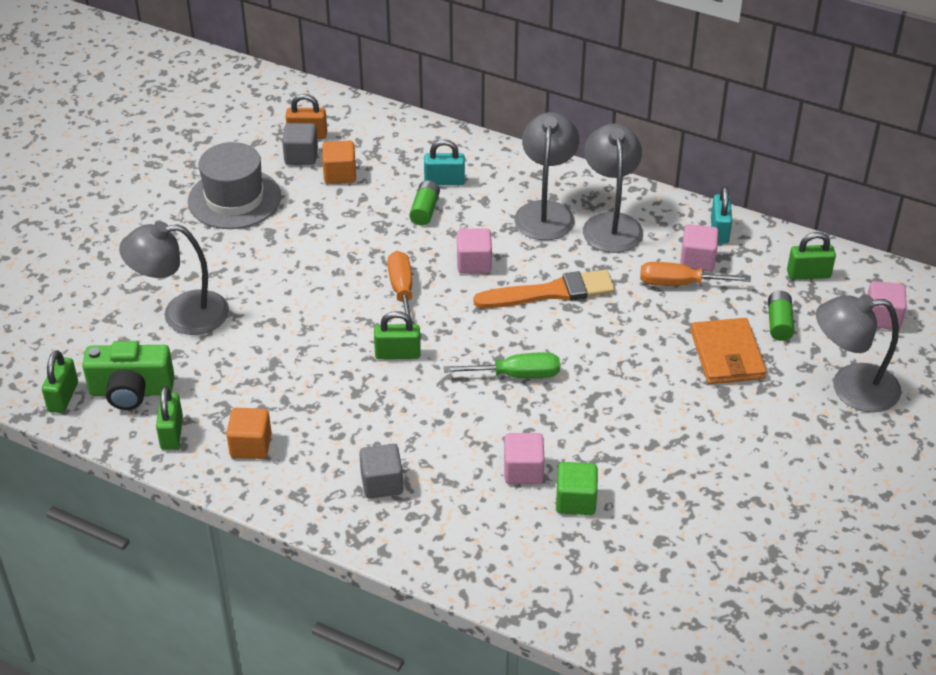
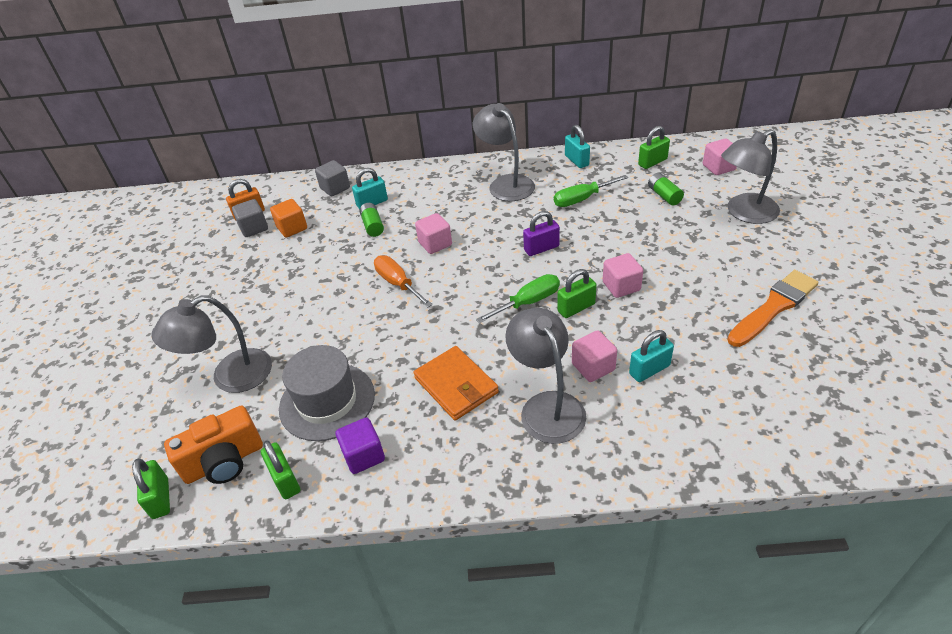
camera: 25 degrees left, 0 degrees up
green camera [82,341,175,410] -> orange camera [164,406,263,484]
grey hat [188,142,281,229] -> grey hat moved to [279,345,375,441]
orange cube [226,408,272,459] -> purple cube [336,417,385,474]
grey cube [359,444,403,499] -> grey cube moved to [315,160,350,197]
green padlock [374,311,421,359] -> green padlock moved to [557,269,597,318]
orange brush [474,270,615,308] -> orange brush moved to [727,270,818,347]
grey lamp [514,112,579,240] -> grey lamp moved to [505,308,586,444]
green cube [556,462,598,515] -> turquoise padlock [629,330,674,382]
orange screwdriver [640,262,751,286] -> green screwdriver [554,175,628,207]
pink cube [680,224,719,271] -> pink cube moved to [603,253,643,298]
orange wallet [690,318,767,384] -> orange wallet moved to [413,346,499,421]
none -> purple padlock [523,211,560,256]

